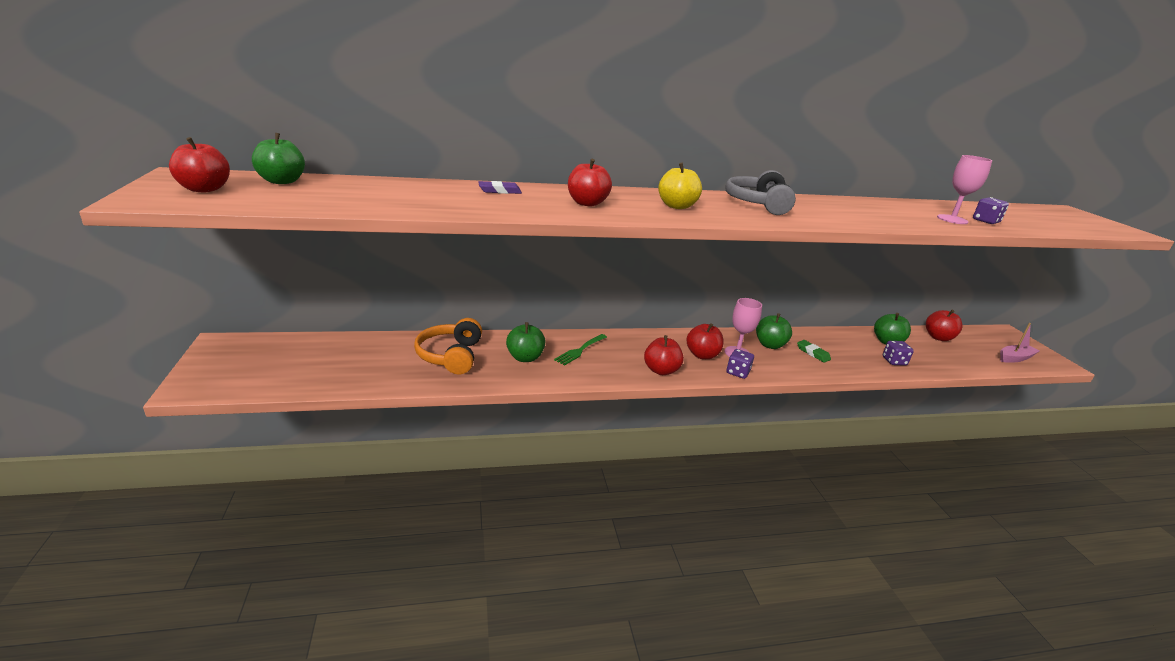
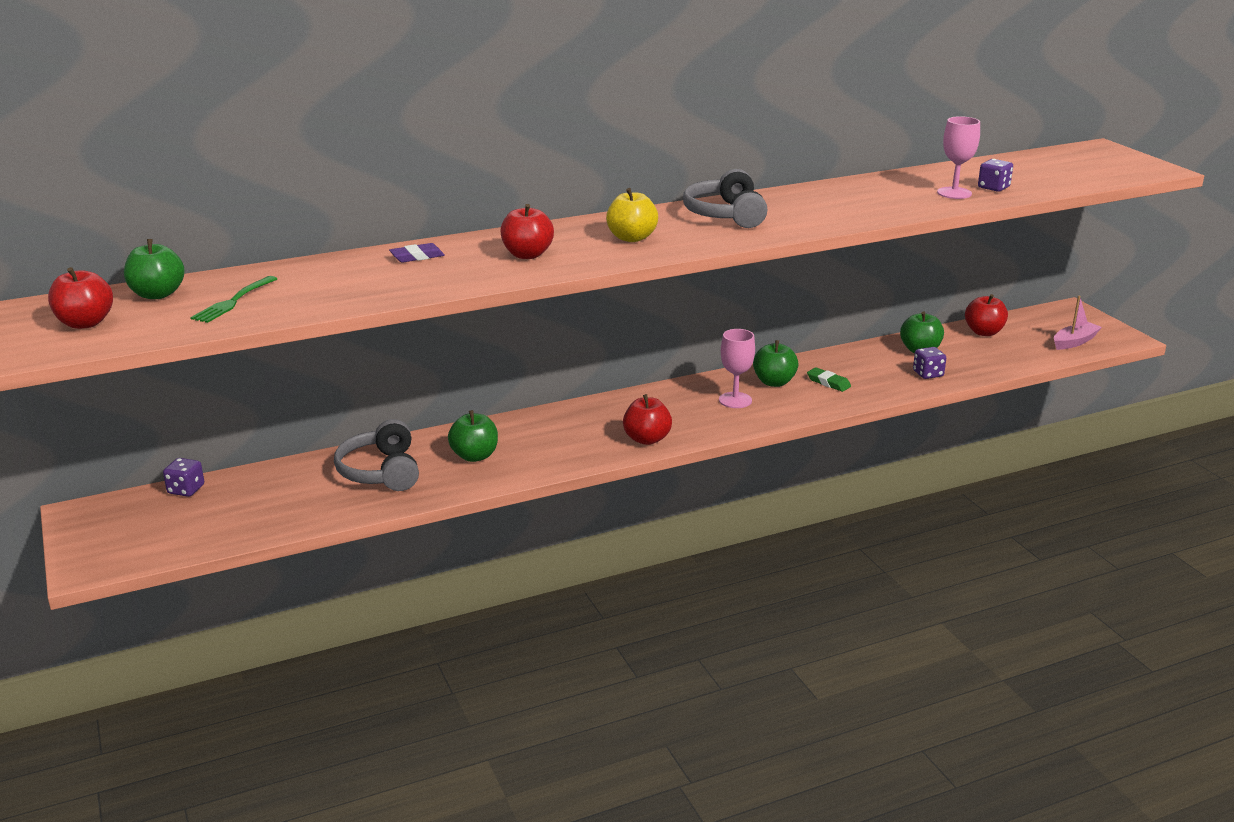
camera: 10 degrees left, 0 degrees up
orange headphones [414,318,482,374] -> grey headphones [334,419,419,491]
green fork [554,334,607,365] -> green fork moved to [190,276,277,323]
red apple [686,323,724,359] -> none
purple dice [727,349,754,379] -> purple dice moved to [163,458,204,497]

